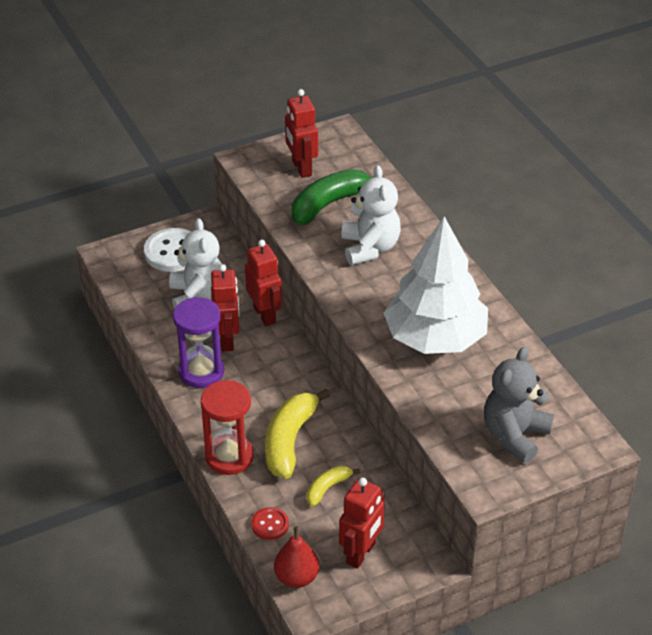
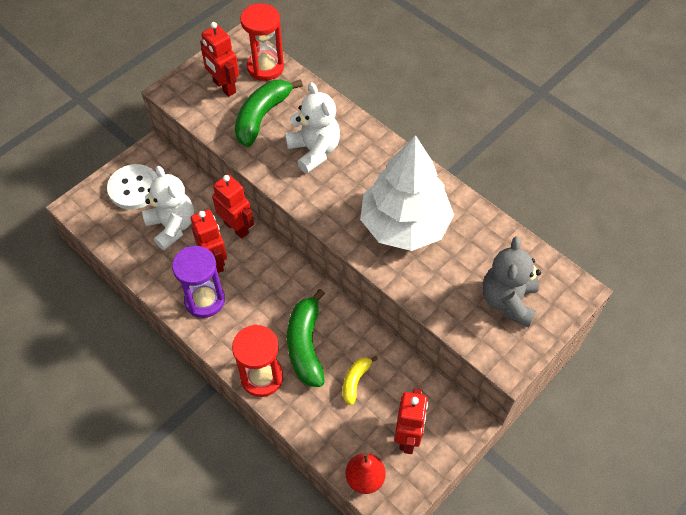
camera: 20 degrees left, 15 degrees up
red button [251,507,289,540] -> none
yellow banana [265,389,330,479] -> green banana [287,289,325,387]
none -> red hourglass [240,3,284,81]

